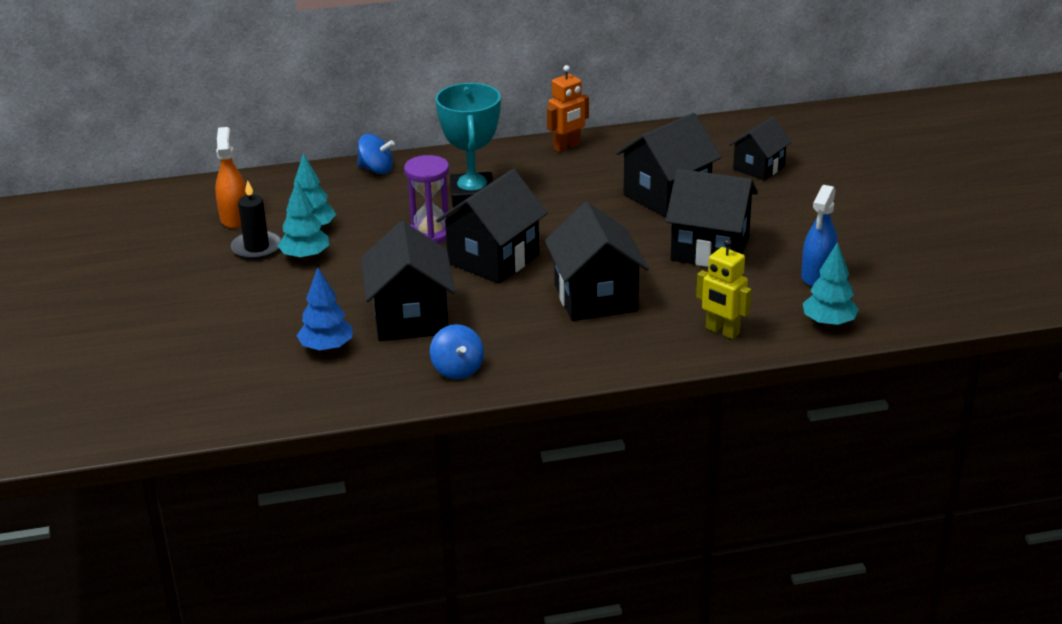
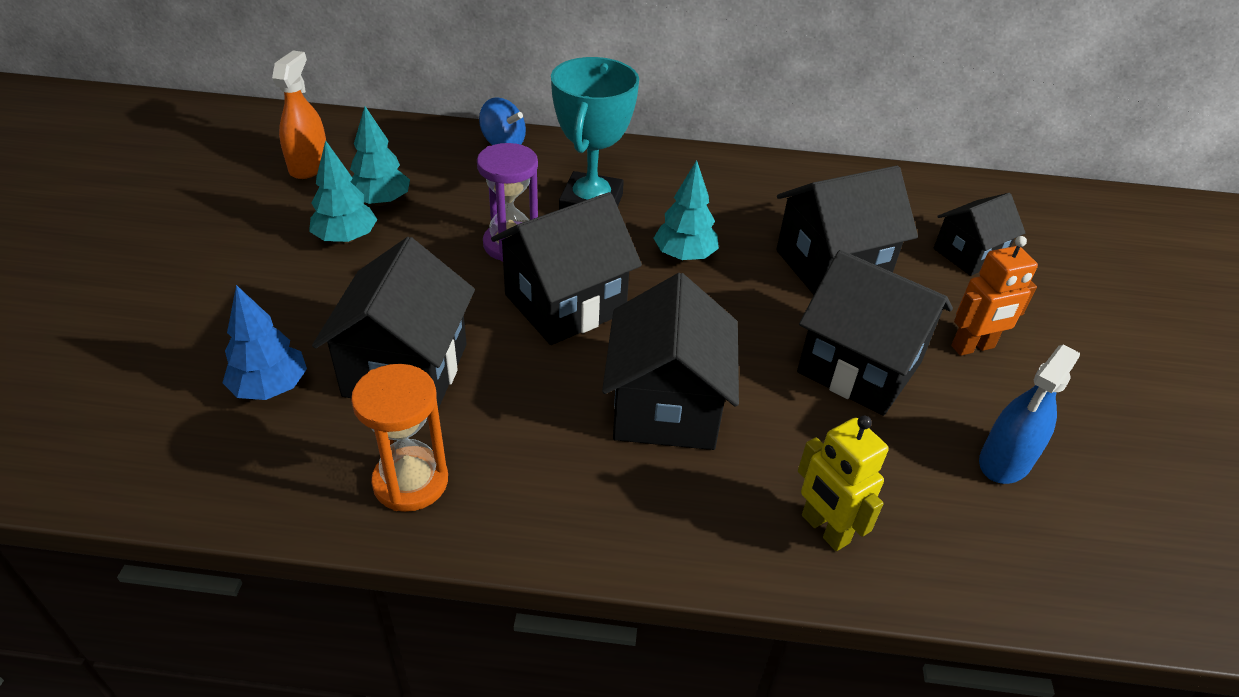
camera: 15 degrees right, 10 degrees up
black candle [231,180,281,260] -> none
blue spinning top [430,324,484,380] -> orange hourglass [351,364,448,512]
orange robot [547,65,589,152] -> orange robot moved to [951,236,1038,356]
turquoise tree [803,242,859,327] -> turquoise tree moved to [653,160,719,261]

